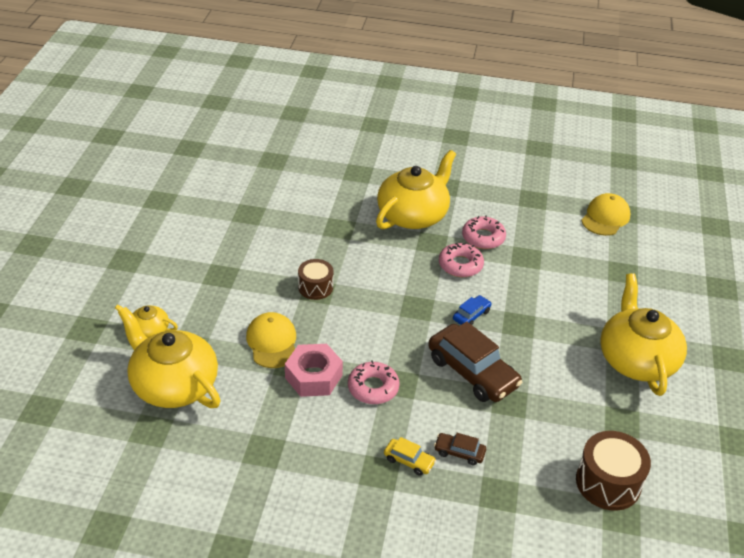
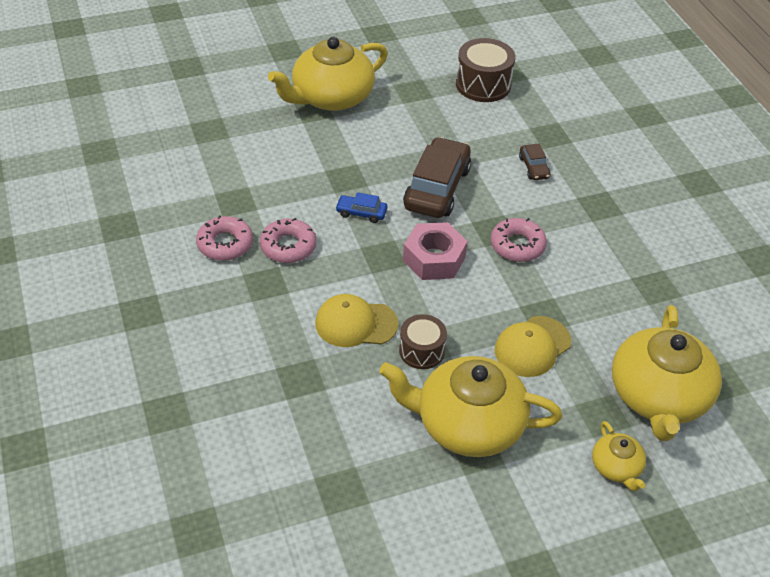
camera: 120 degrees left, 5 degrees up
pink nut [285,344,343,397] -> pink nut moved to [403,222,468,280]
yellow teapot [376,150,456,229] -> yellow teapot moved to [379,356,562,457]
yellow car [384,437,436,476] -> none
yellow cap [581,193,630,236] -> yellow cap moved to [315,294,399,347]

